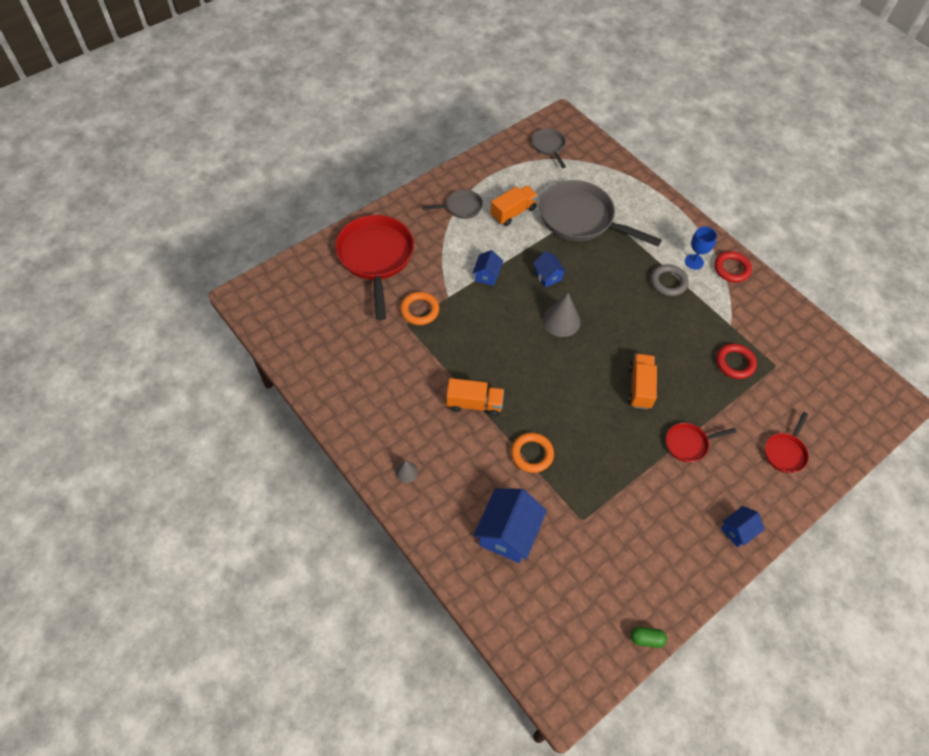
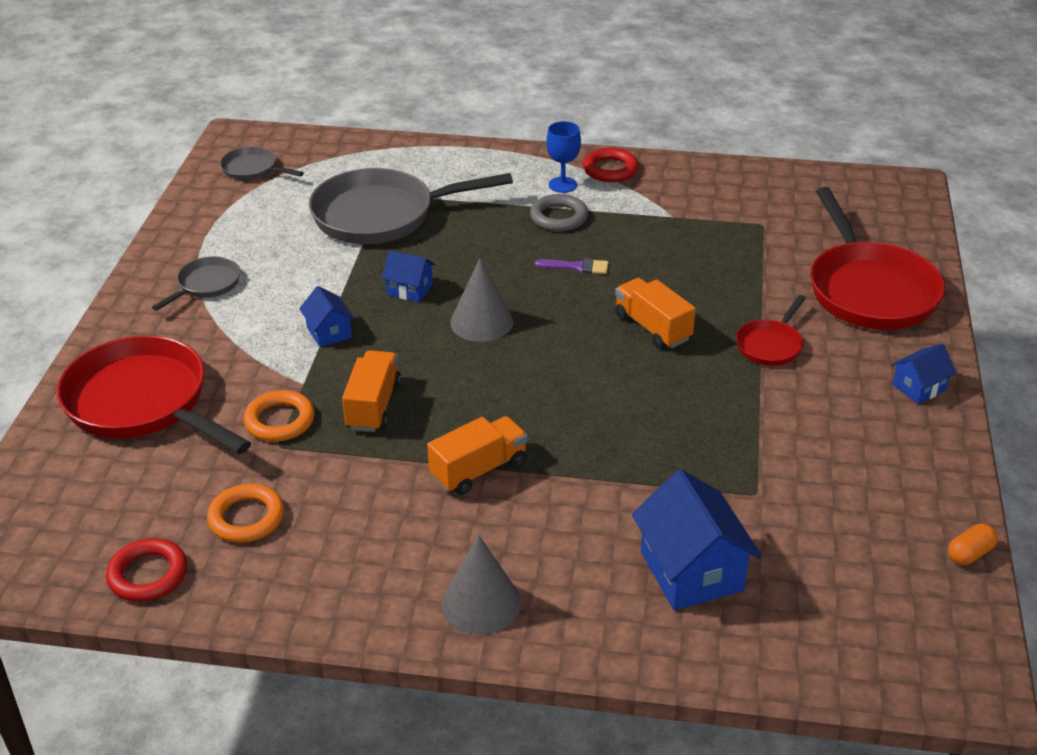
camera: 40 degrees left, 20 degrees down
grey cone [395,460,418,483] -> grey cone [441,535,521,635], size x1.88
orange truck [490,185,538,226] -> orange truck moved to [342,350,401,432]
orange ring [511,433,554,473] -> orange ring moved to [207,484,284,543]
green capsule [630,627,667,648] -> orange capsule [948,523,998,565]
red ring [716,343,757,379] -> red ring moved to [106,538,187,602]
blue house [721,506,765,547] -> blue house turned 45 degrees clockwise [891,344,956,404]
red pan [765,412,809,473] -> red pan [810,187,945,330], size x2.07
none -> purple brush [535,258,609,274]

